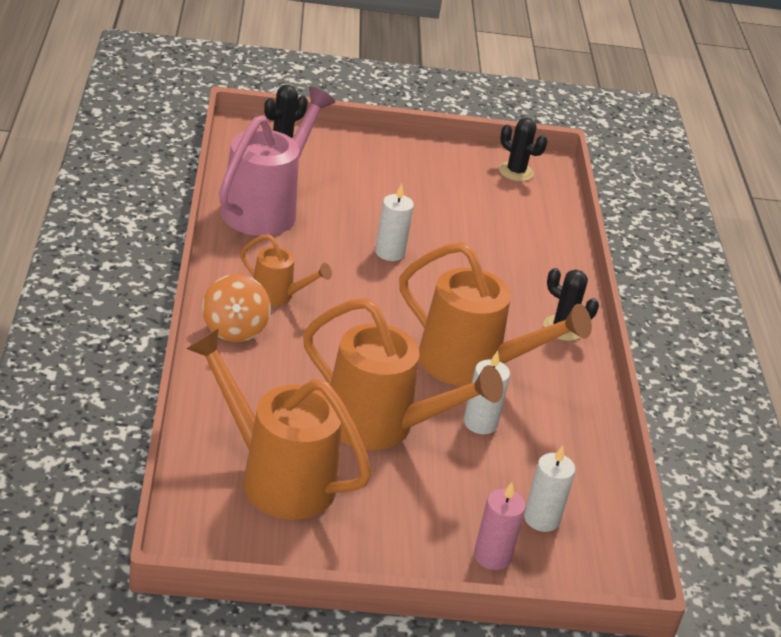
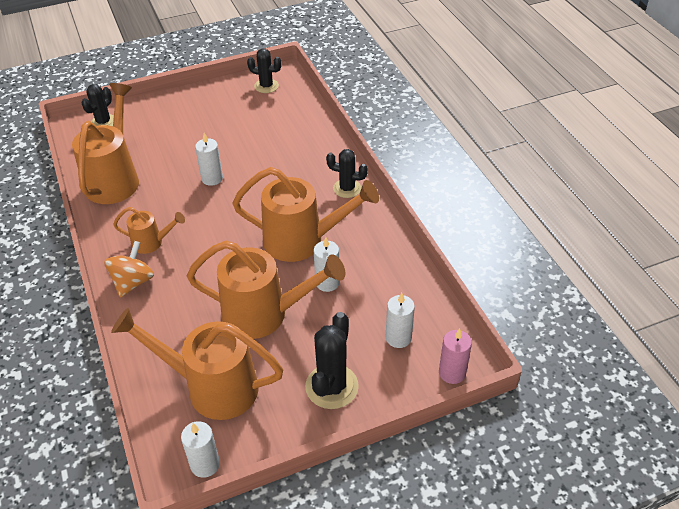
camera: 15 degrees left, 10 degrees up
orange spinning top [202,274,271,342] -> orange spinning top turned 135 degrees counterclockwise [104,241,154,298]
pink watering can [219,87,335,236] -> orange watering can [72,83,139,204]
pink candle [474,482,526,570] -> pink candle moved to [439,328,472,384]
none -> white candle [181,421,220,478]
none -> black cactus [305,312,359,409]

